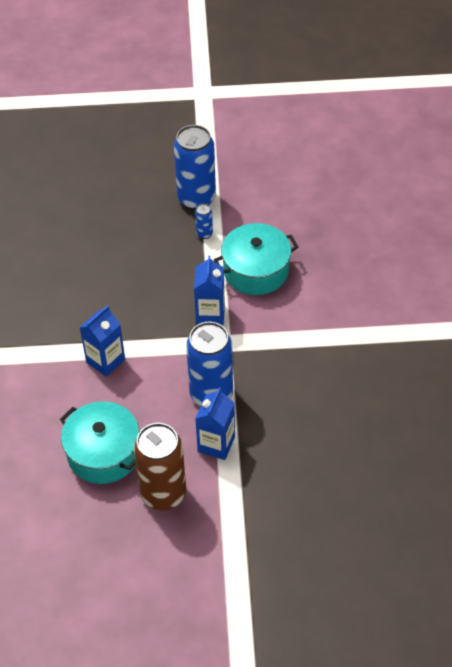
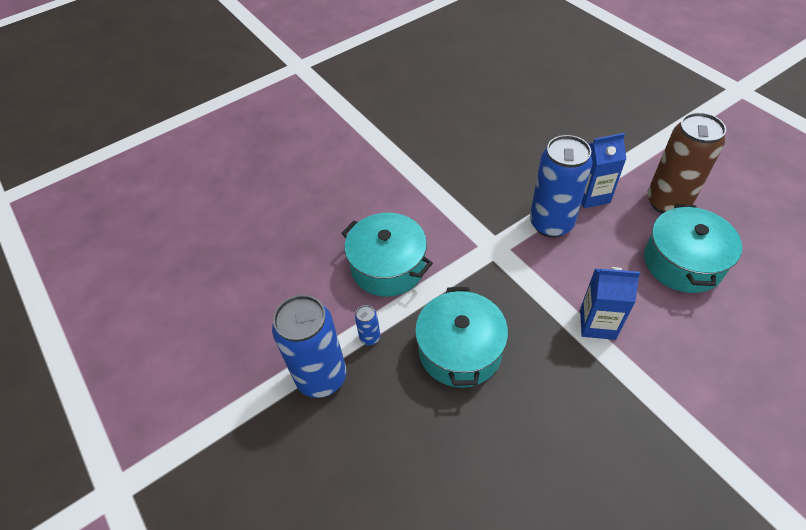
camera: 120 degrees left, 0 degrees up
blue carton [194,256,225,325] -> none
none -> turquoise pot [415,287,508,388]

